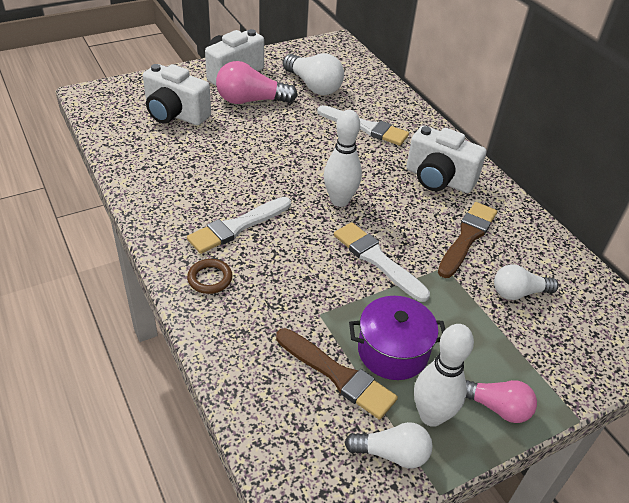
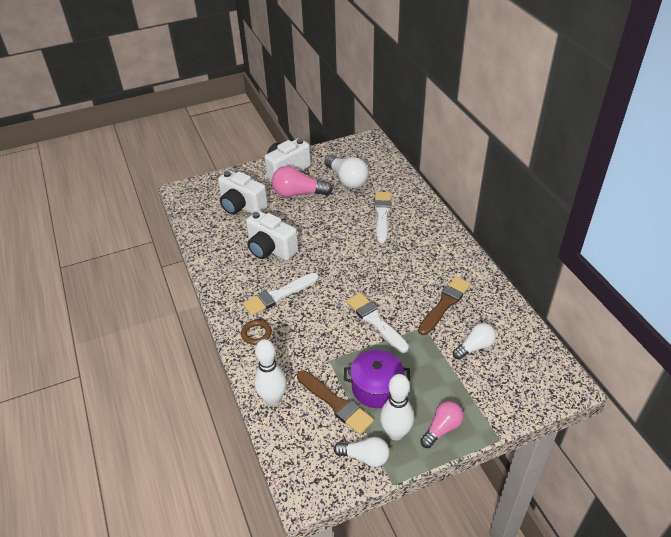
camera: 10 degrees right, 0 degrees up
white brush [317,105,409,146] -> white brush turned 120 degrees counterclockwise [374,192,391,243]
white bowling pin [324,110,362,207] -> white bowling pin moved to [254,339,287,405]
white camera [406,125,486,193] -> white camera moved to [246,210,298,260]
pink light bulb [466,380,537,423] -> pink light bulb turned 75 degrees counterclockwise [420,401,463,448]
white light bulb [494,264,559,300] -> white light bulb turned 150 degrees clockwise [453,323,496,360]

